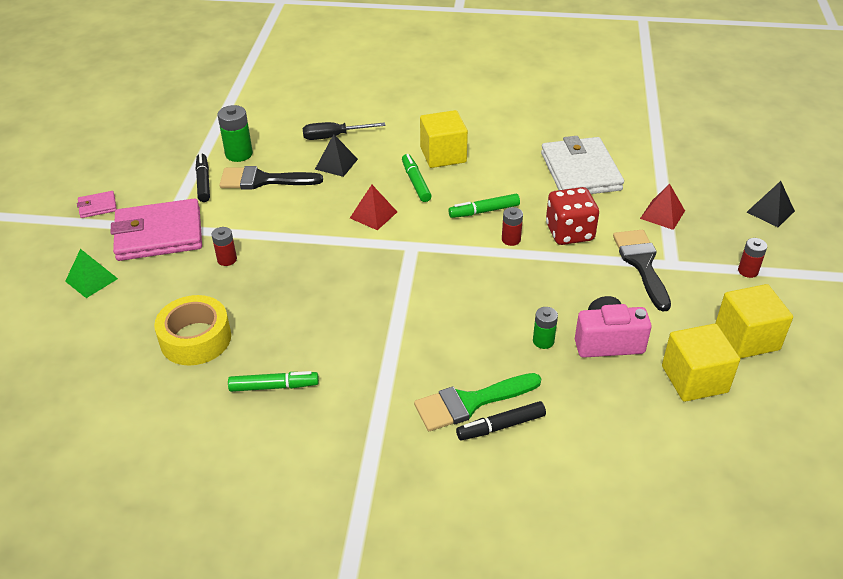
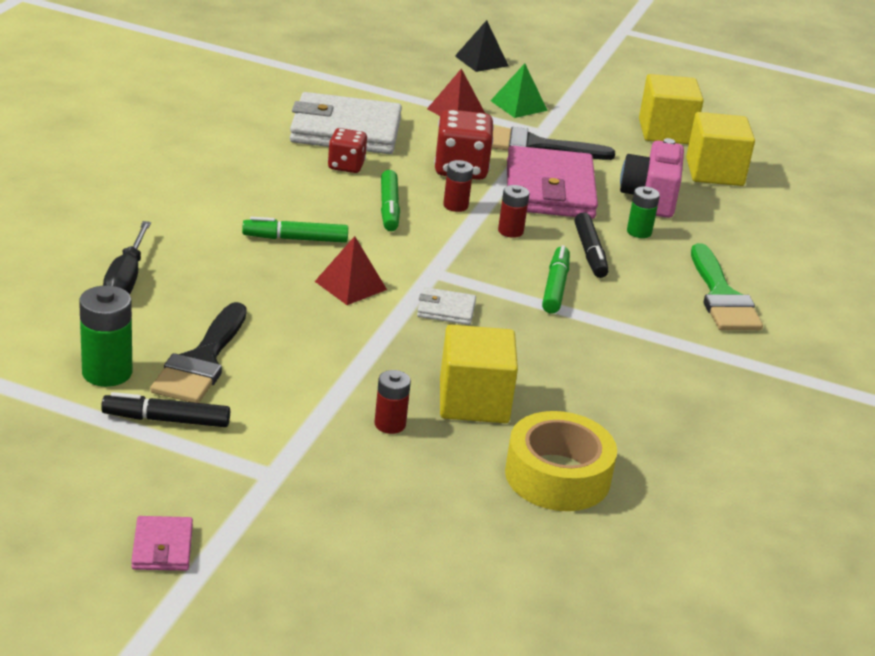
camera: 80 degrees left, 10 degrees down
green pyramid [65,249,118,298] -> green pyramid moved to [490,63,548,118]
pink wallet [110,198,202,261] -> pink wallet moved to [507,146,598,219]
green marker [228,371,319,392] -> green marker moved to [542,245,570,313]
black pyramid [315,134,358,177] -> none
yellow cube [420,110,468,168] -> yellow cube moved to [440,324,518,423]
black marker [456,401,546,440] -> black marker moved to [575,212,609,278]
red battery [738,238,767,278] -> red battery moved to [498,185,530,238]
none -> red dice [328,128,367,173]
none -> white wallet [417,287,476,325]

